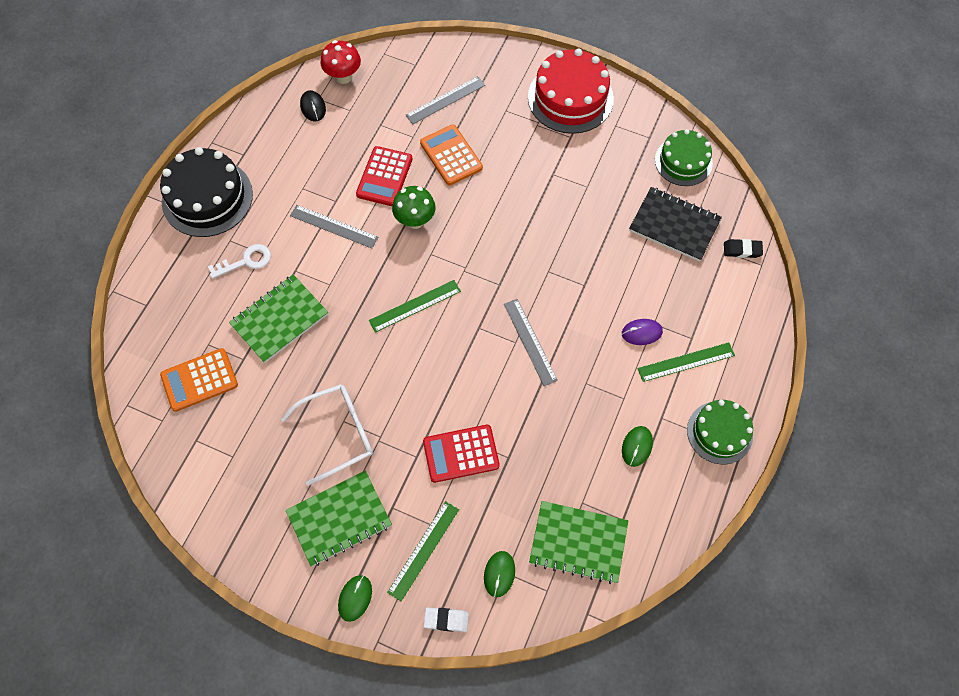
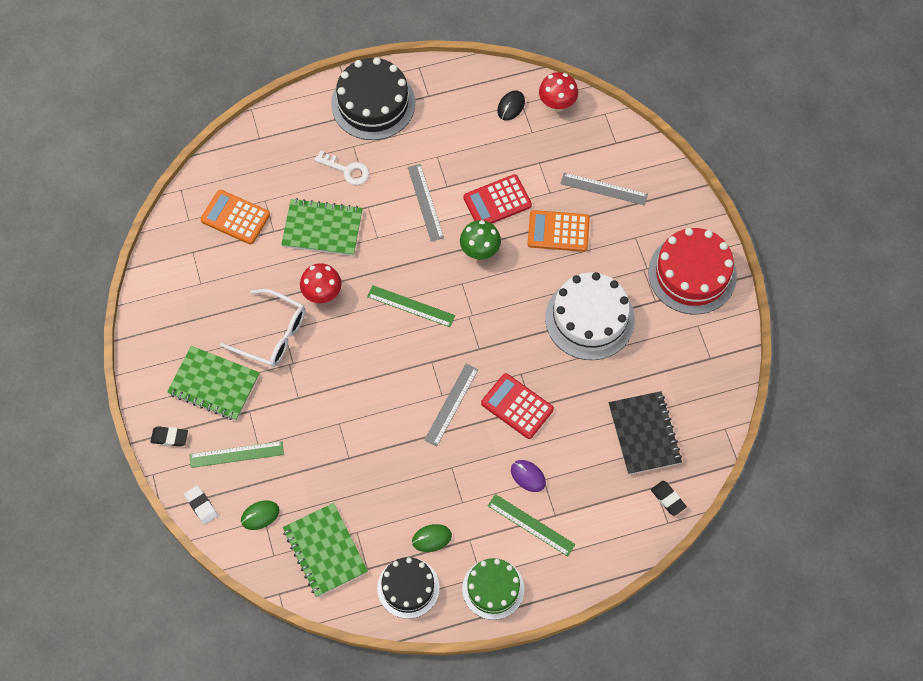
camera: 50 degrees right, 0 degrees up
green mouse [338,575,372,622] -> black eraser [150,426,188,447]
orange calculator [420,124,483,186] -> orange calculator turned 105 degrees counterclockwise [528,210,590,252]
red calculator [423,425,500,483] -> red calculator moved to [481,373,554,439]
green cake [655,129,713,186] -> none
none -> red mushroom [300,263,342,303]
none -> black cake [377,557,439,619]
none -> white cake [545,272,635,360]

